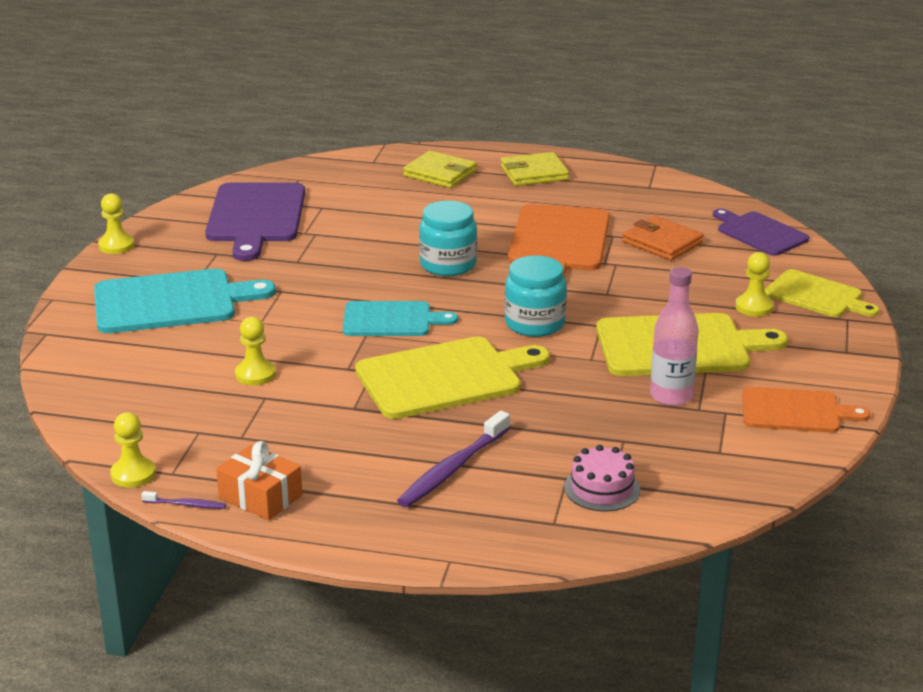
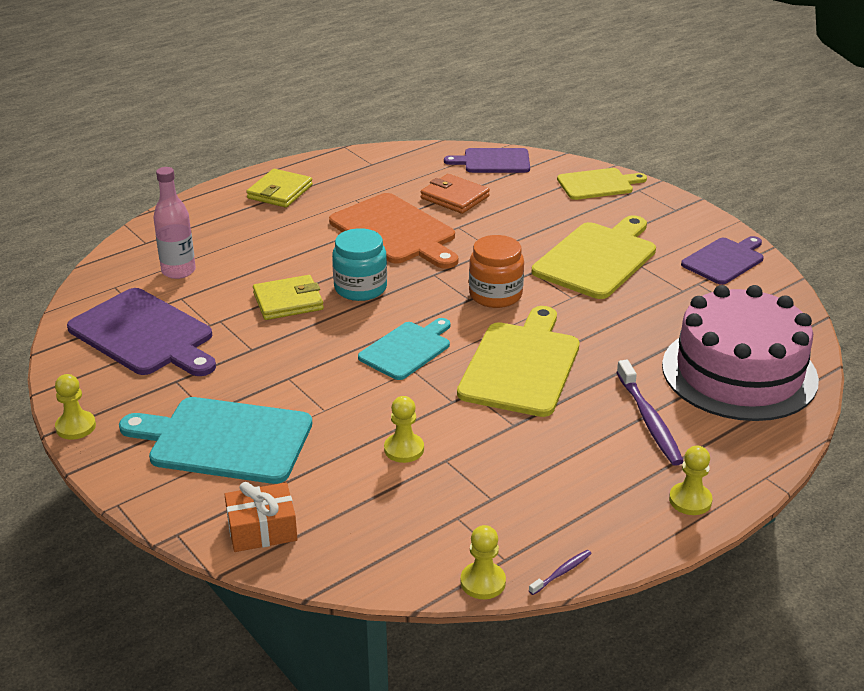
camera: 50 degrees left, 5 degrees up
turquoise cutting board [94,269,276,333] -> turquoise cutting board turned 105 degrees counterclockwise [119,397,312,484]
orange gift [216,441,302,520] -> orange gift moved to [224,482,298,552]
yellow wallet [403,150,477,188] -> yellow wallet moved to [253,275,324,320]
turquoise jar [505,255,567,337] -> orange jar [469,235,524,308]
pink cake [564,445,640,511] -> pink cake [662,285,819,421], size x2.45
orange wallet [622,216,704,261] -> orange wallet turned 45 degrees clockwise [421,174,490,214]
pink bottle [650,267,699,406] -> pink bottle moved to [153,167,196,279]
yellow pawn [735,252,774,317] -> yellow pawn moved to [669,446,712,515]
orange cutting board [742,387,870,433] -> purple cutting board [681,236,764,285]

